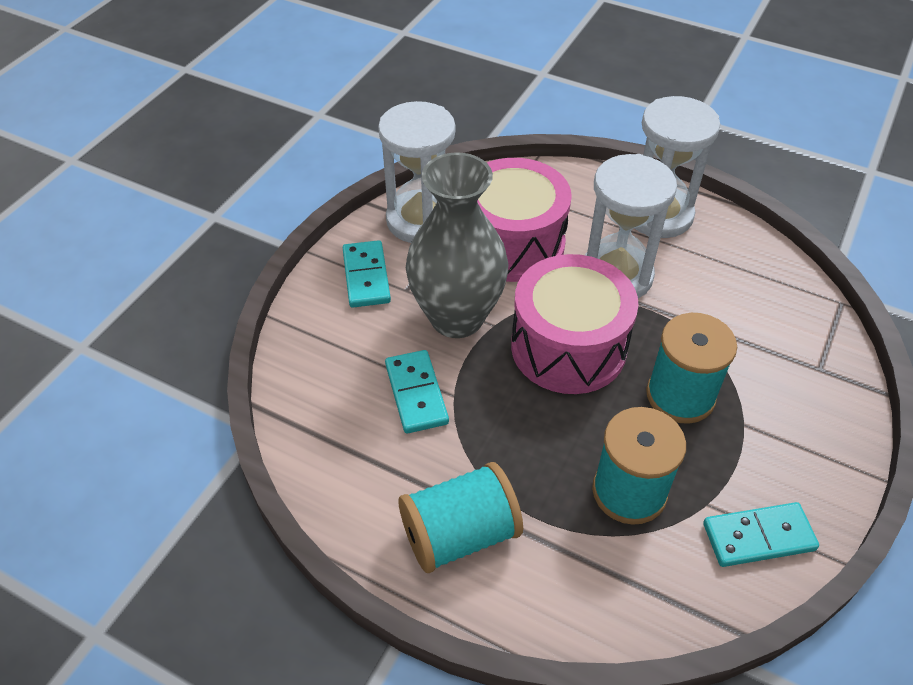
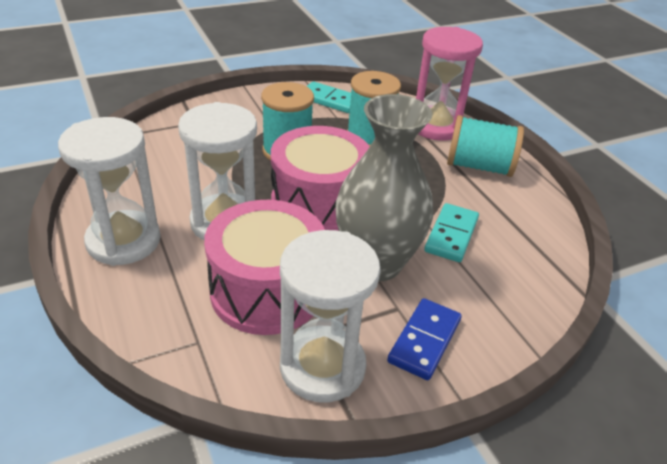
camera: 145 degrees left, 10 degrees down
turquoise domino [343,240,391,308] -> blue domino [387,298,462,380]
none -> pink hourglass [416,27,483,141]

